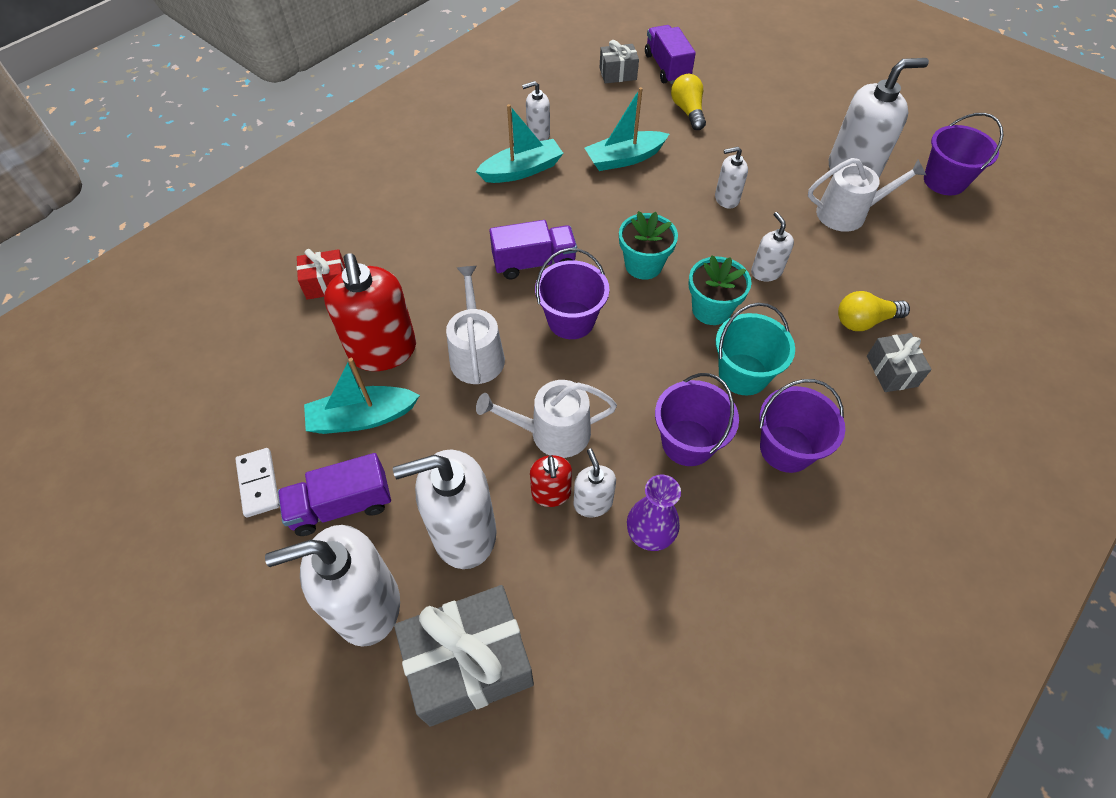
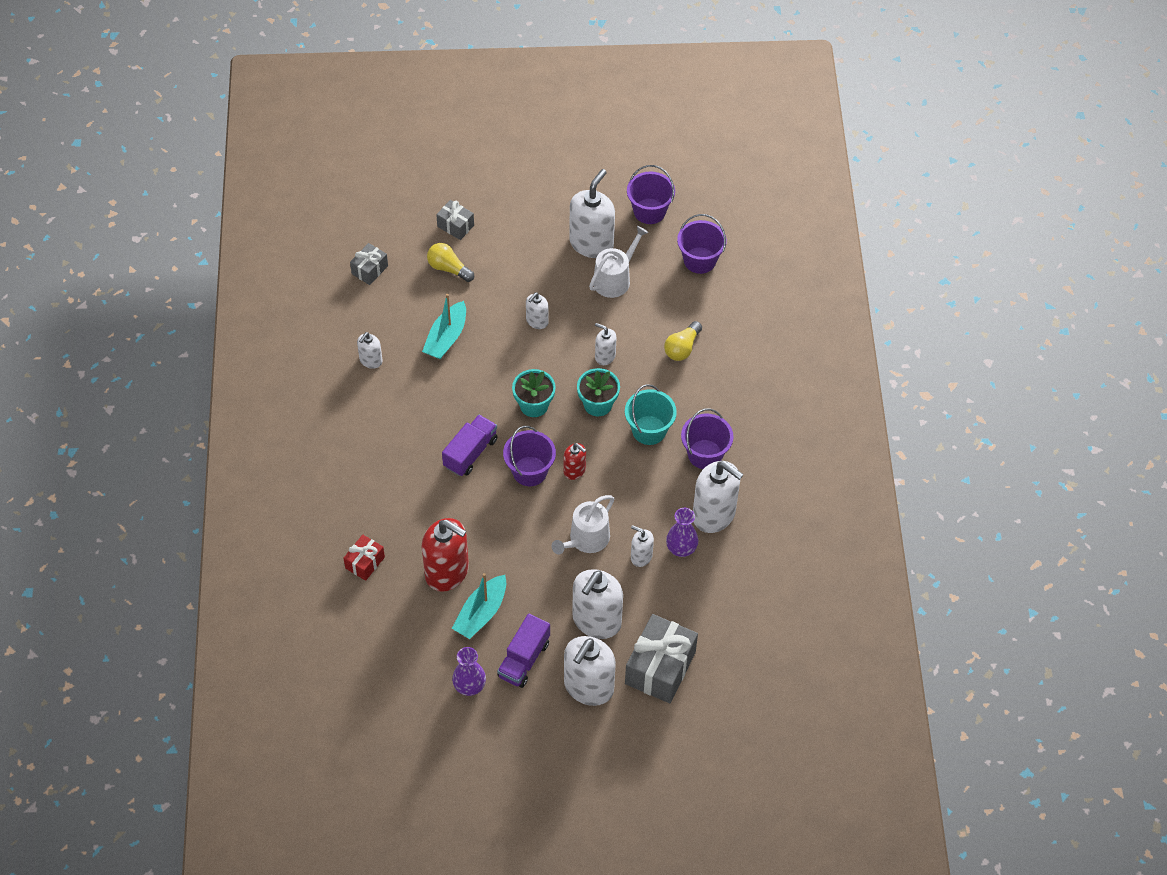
camera: 45 degrees left, 0 degrees up
white domino [235,448,280,517] -> purple vase [452,647,486,696]
white watering can [446,266,505,384] -> none
turquoise boat [476,104,564,183] -> none
red soap dispenser [530,455,572,507] -> red soap dispenser moved to [564,443,586,480]
purple truck [645,25,696,84] -> none
purple bucket [655,373,739,466] -> purple bucket moved to [677,214,727,274]
grey gift [867,333,932,392] -> grey gift moved to [436,200,474,240]
none -> white soap dispenser [693,461,744,533]

